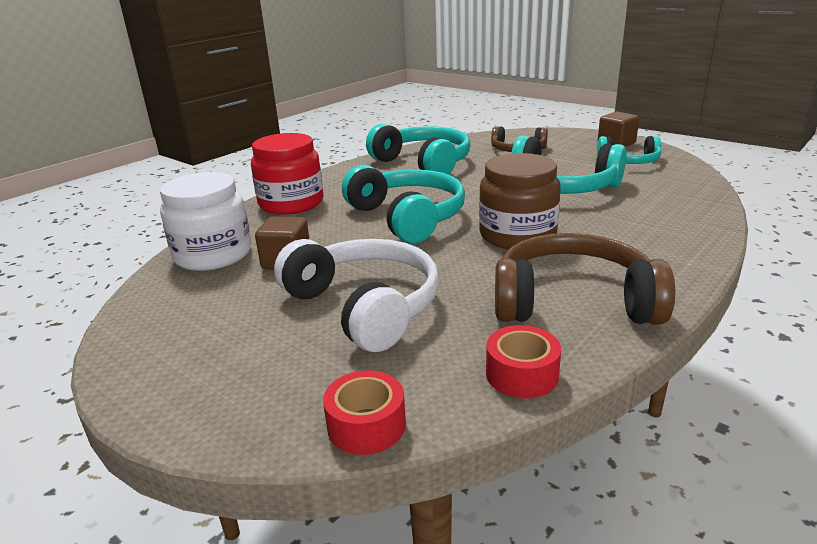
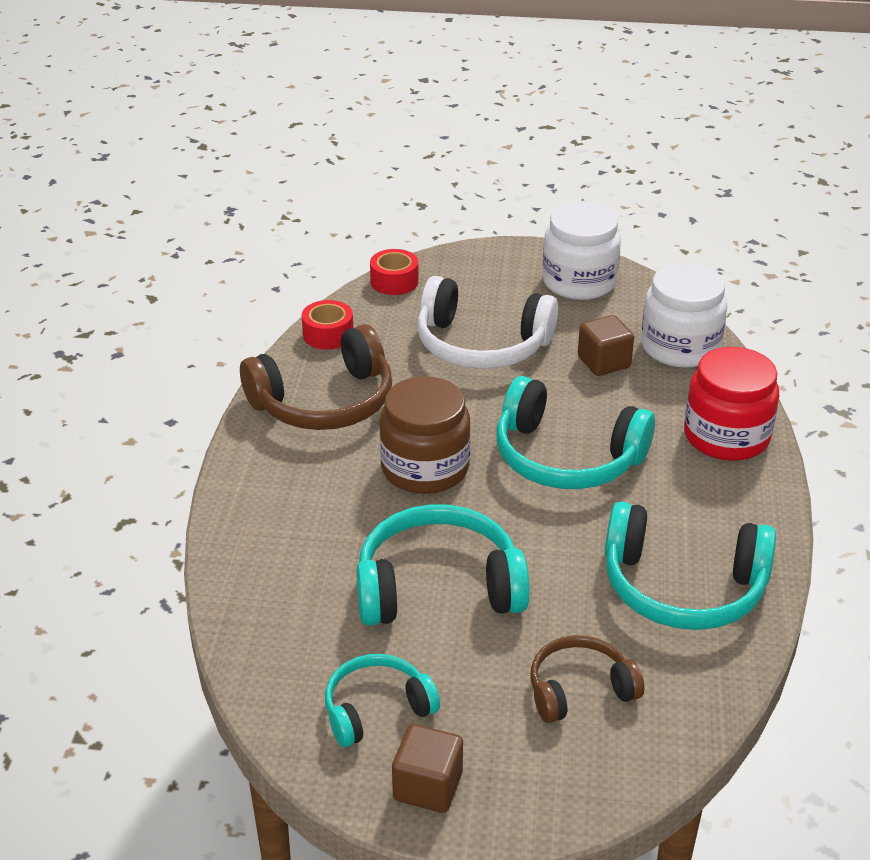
camera: 145 degrees right, 10 degrees up
none -> white jar [542,202,621,300]

